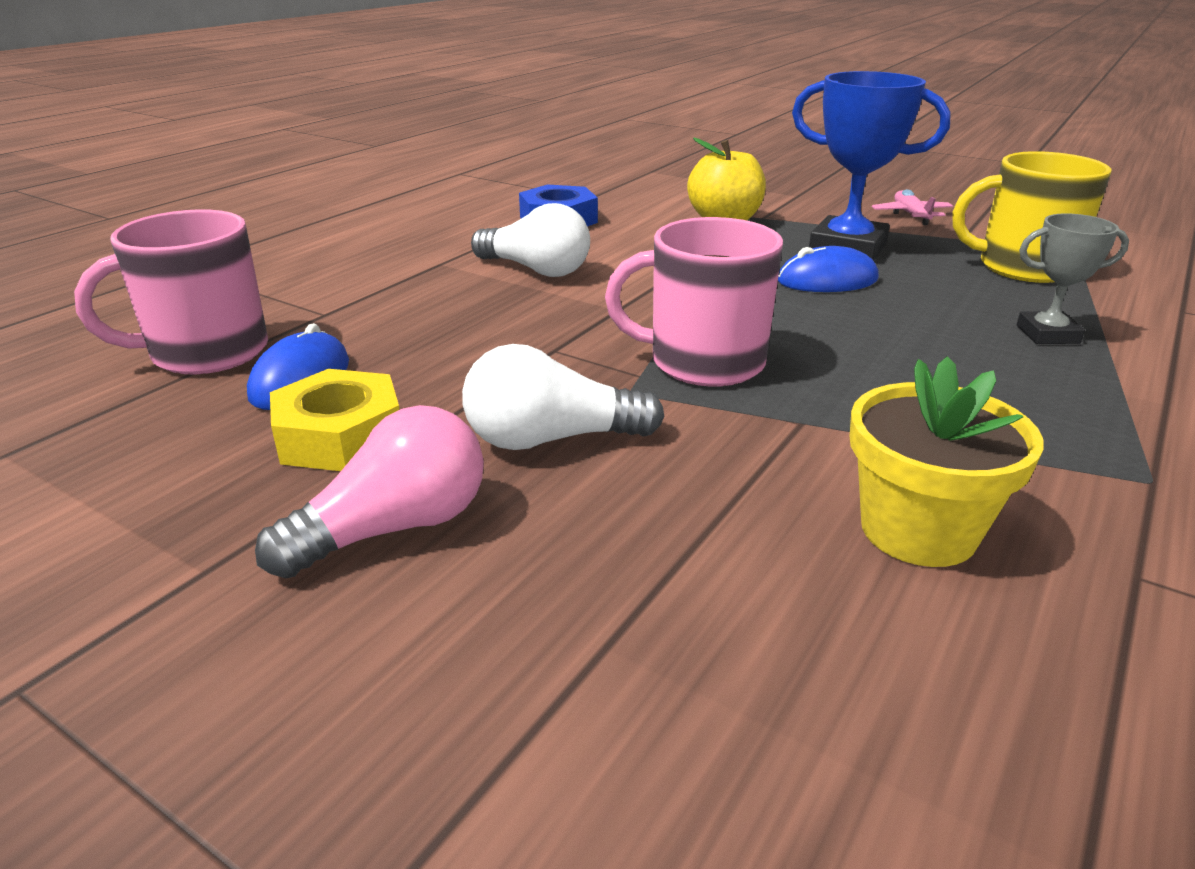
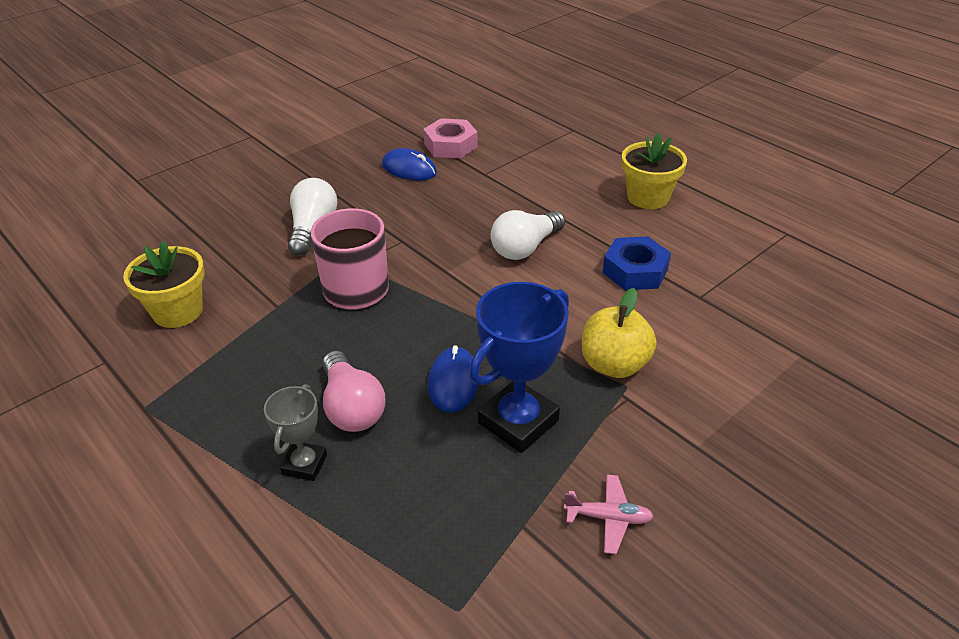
camera: 105 degrees right, 10 degrees up
pink mug [74,209,268,374] -> pink nut [423,118,478,158]
pink light bulb [255,405,484,578] -> pink light bulb moved to [323,351,385,432]
yellow nut [270,369,400,471] -> none
yellow mug [952,151,1111,283] -> none
none -> yellow flower pot [622,133,687,209]

